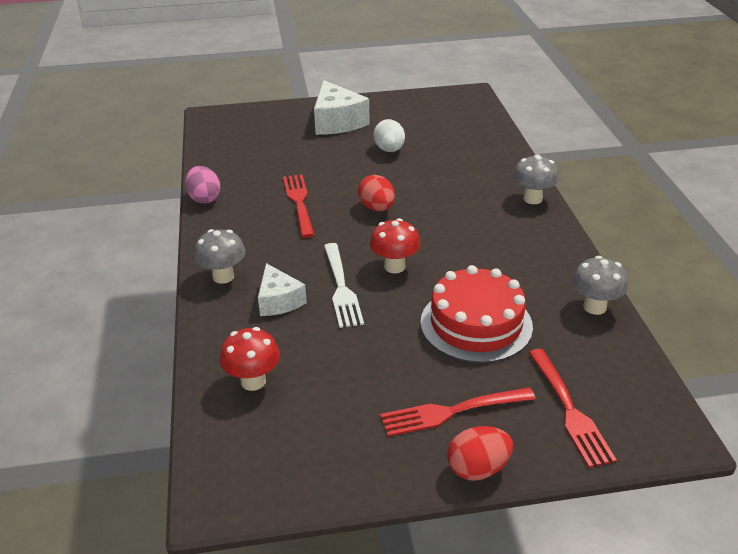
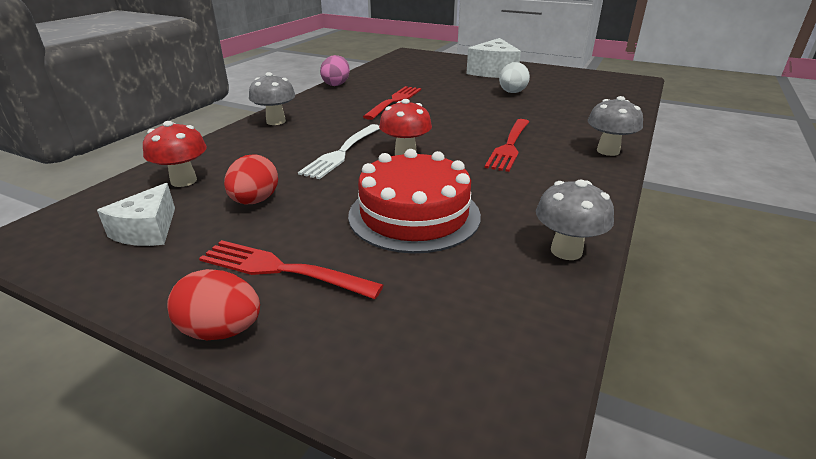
camera: 35 degrees right, 5 degrees down
white cheese [258,263,307,316] -> white cheese moved to [97,183,175,246]
red egg [358,175,395,211] -> red egg moved to [224,154,278,204]
red fork [529,349,617,468] -> red fork moved to [485,119,529,172]

